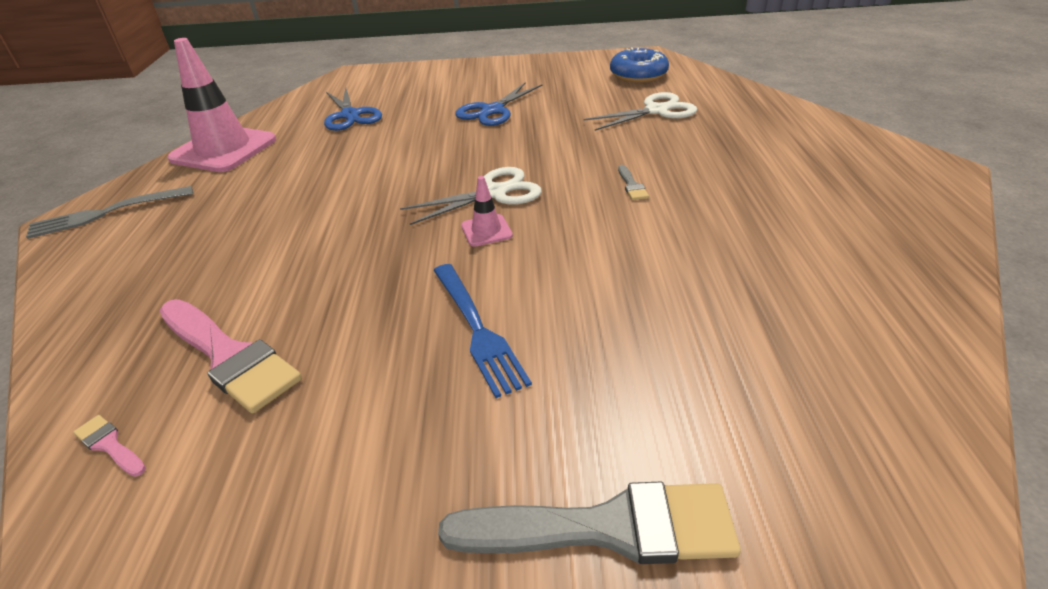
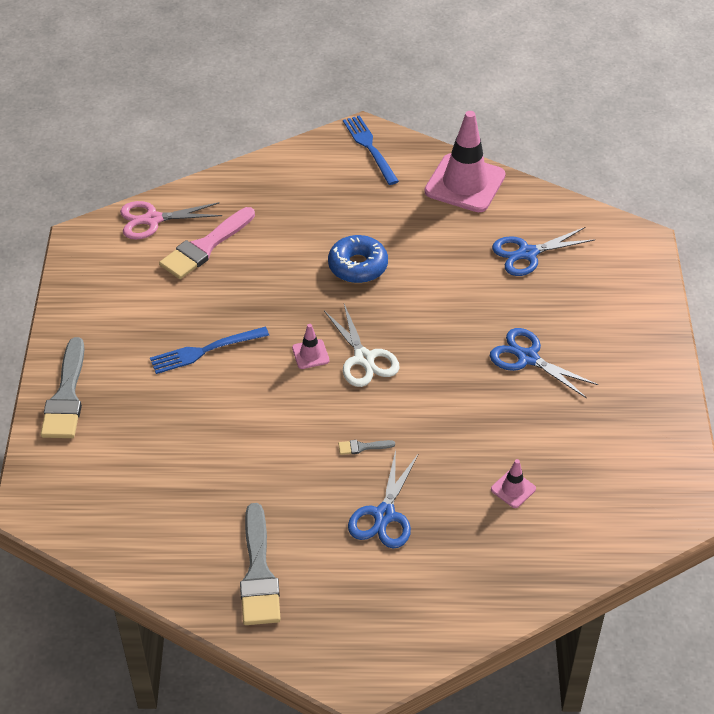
camera: 90 degrees right, 10 degrees up
grey fork [26,186,193,239] -> blue fork [343,115,399,185]
pink brush [73,415,146,477] -> pink scissors [120,201,222,239]
white scissors [583,92,697,131] -> pink traffic cone [491,459,536,508]
blue donut [610,47,669,83] -> blue donut moved to [328,235,388,283]
none -> grey brush [240,503,281,625]
none -> blue scissors [348,450,418,548]

